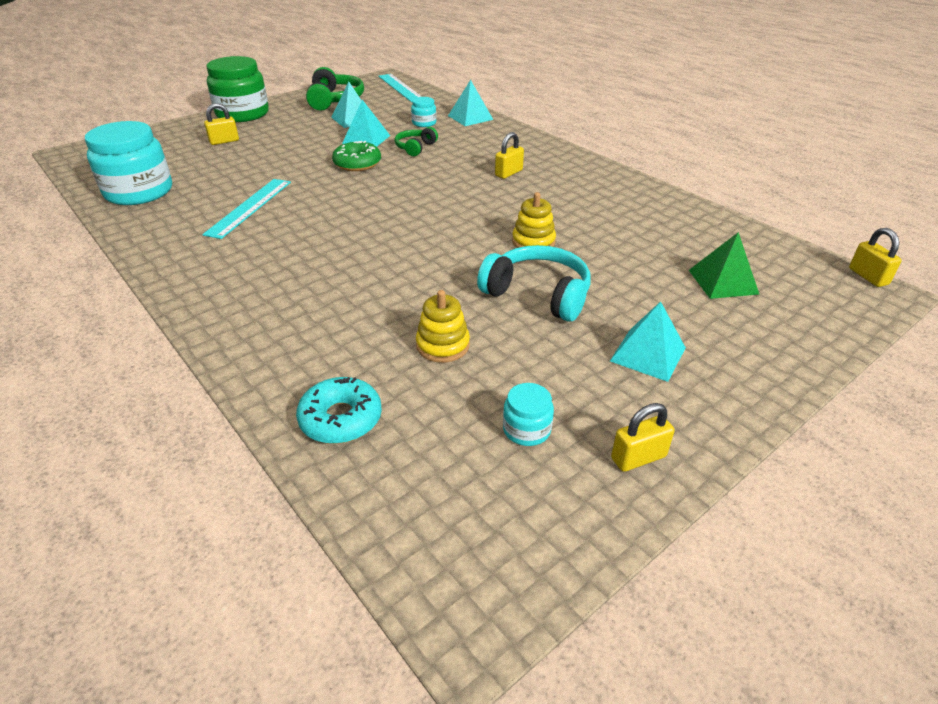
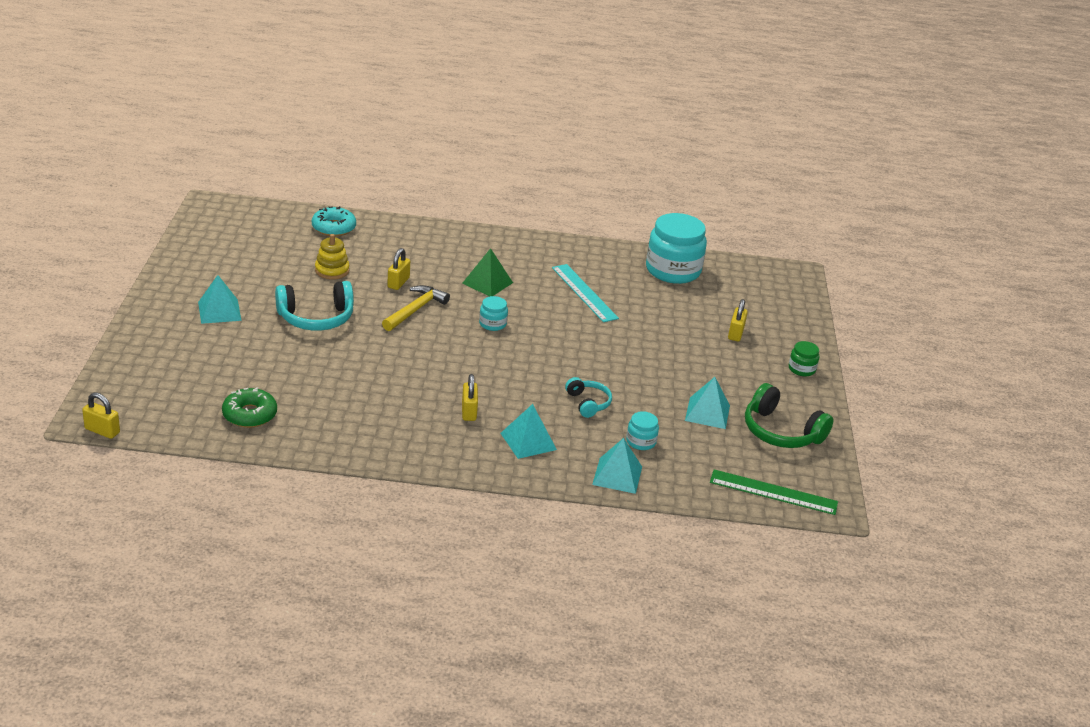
camera: 130 degrees right, 5 degrees down
green jar [206,56,269,122] -> green jar [789,341,819,376], size x0.45
green donut [332,141,381,171] -> green donut moved to [222,387,277,428]
turquoise pyramid [342,100,390,147] -> turquoise pyramid moved to [501,404,557,459]
turquoise ruler [378,74,422,102] -> green ruler [710,469,838,515]
green headphones [394,127,438,156] -> turquoise headphones [565,377,612,418]
turquoise jar [503,383,554,446] -> turquoise jar moved to [479,296,508,331]
yellow stacking toy [512,192,556,248] -> none
yellow padlock [611,403,675,472] -> yellow padlock moved to [387,248,410,290]
green pyramid [689,232,759,299] -> green pyramid moved to [462,248,513,296]
none -> yellow hammer [382,285,450,331]

